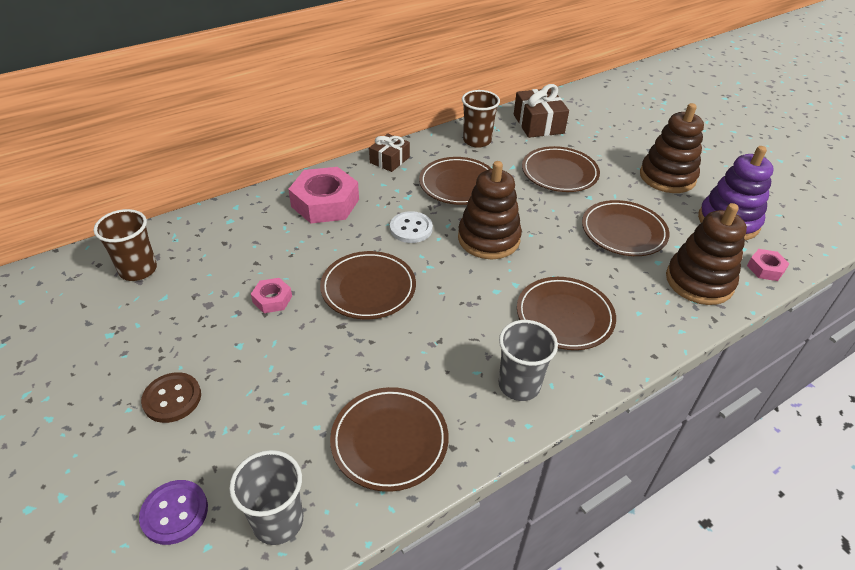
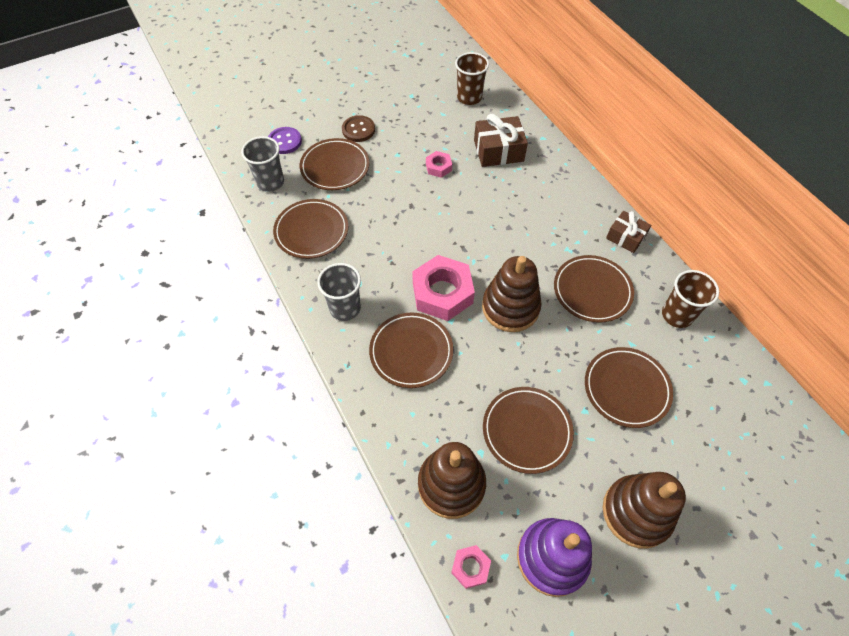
camera: 95 degrees right, 15 degrees up
pink nut [288,167,359,224] -> pink nut moved to [412,255,475,321]
brown plate [320,251,416,319] -> brown plate moved to [300,138,369,190]
white button [390,211,433,243] -> none
brown gift [514,84,569,138] -> brown gift moved to [474,114,528,167]

